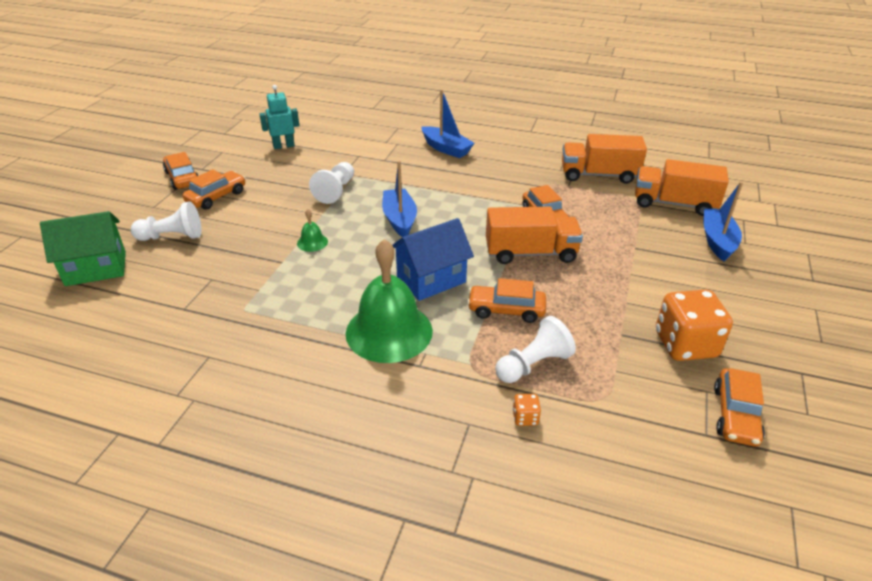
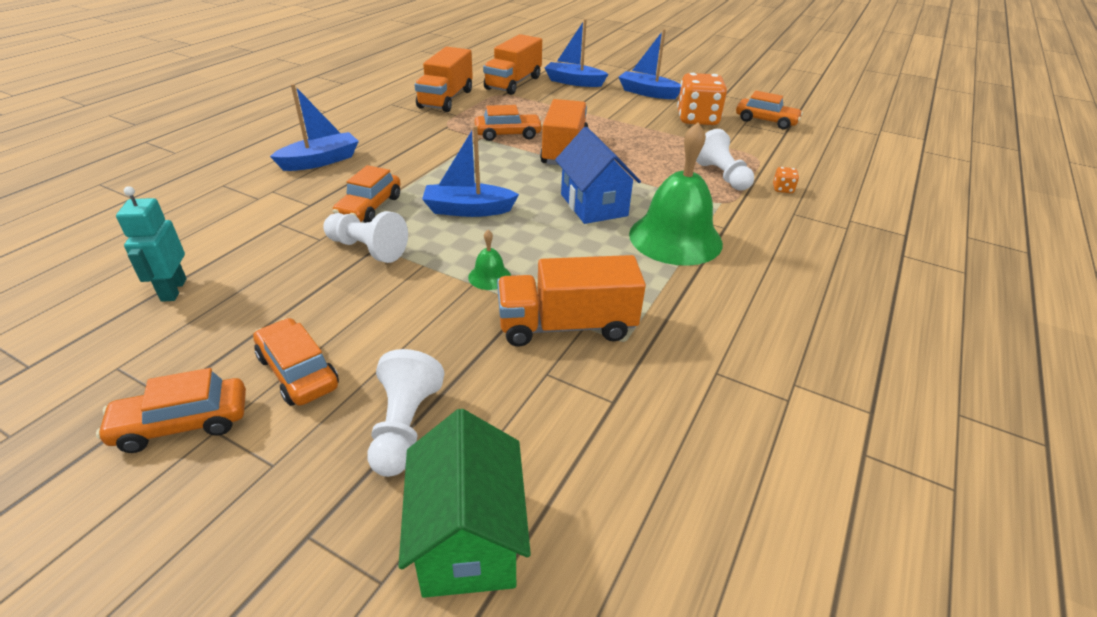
camera: 80 degrees left, 0 degrees up
orange car [467,278,546,323] -> orange car moved to [332,165,401,223]
none -> orange truck [497,255,646,347]
none -> blue boat [619,29,681,99]

